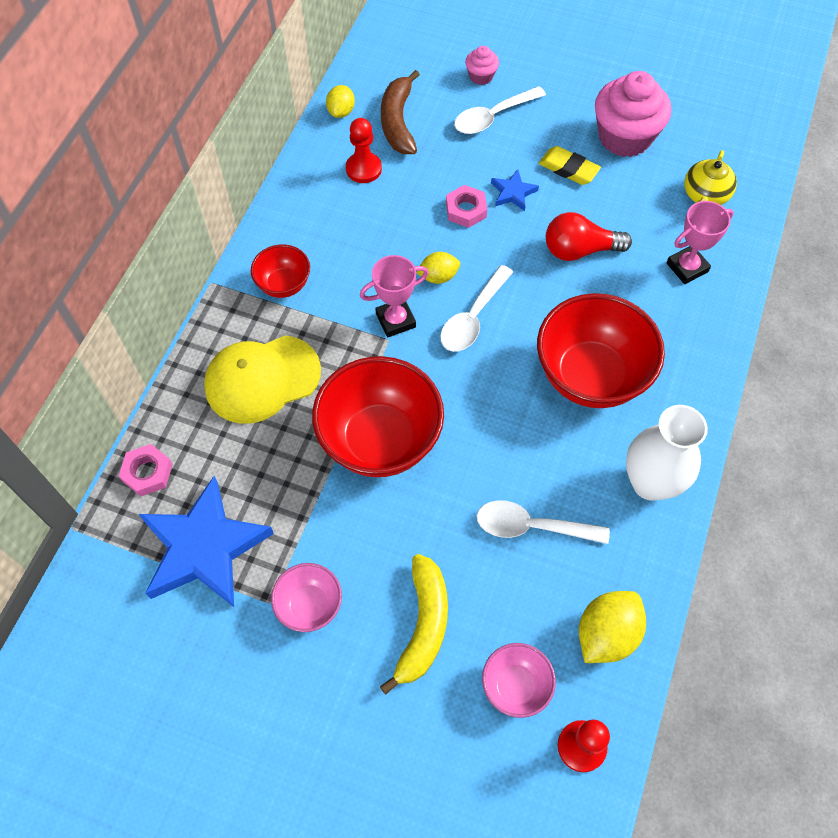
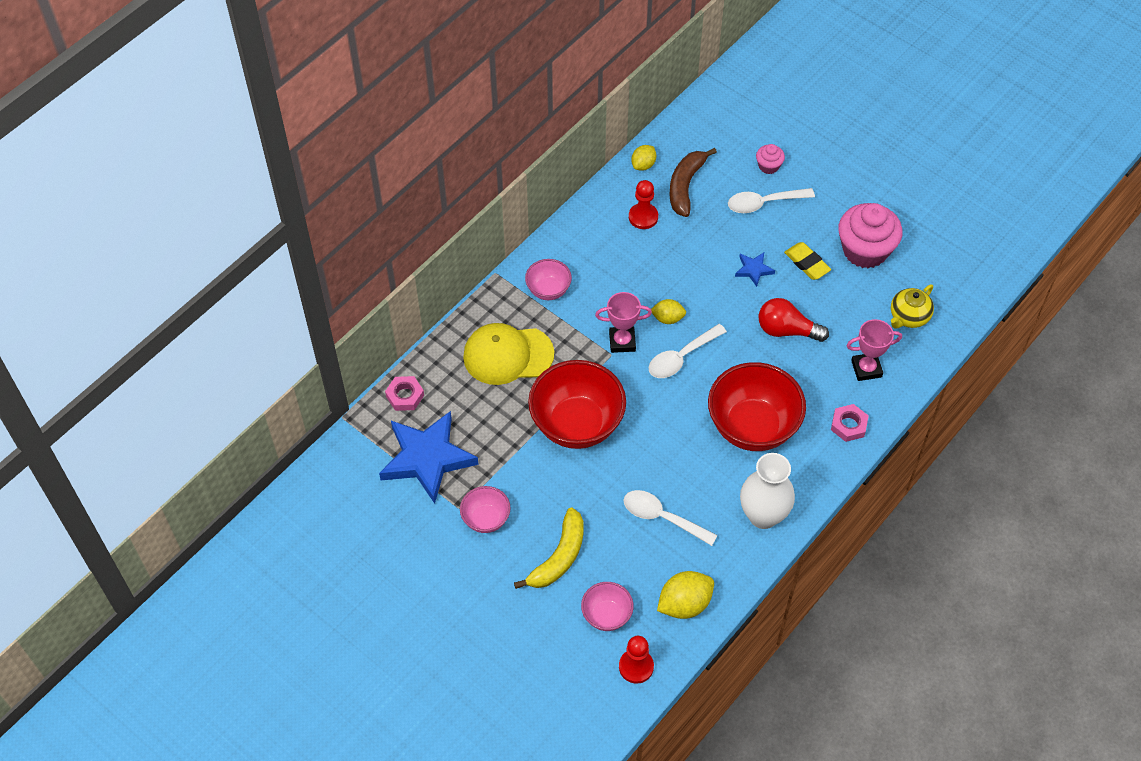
camera: 20 degrees right, 5 degrees down
red bowl [251,244,310,298] -> pink bowl [525,259,572,300]
pink nut [446,185,487,228] -> pink nut moved to [831,404,869,442]

